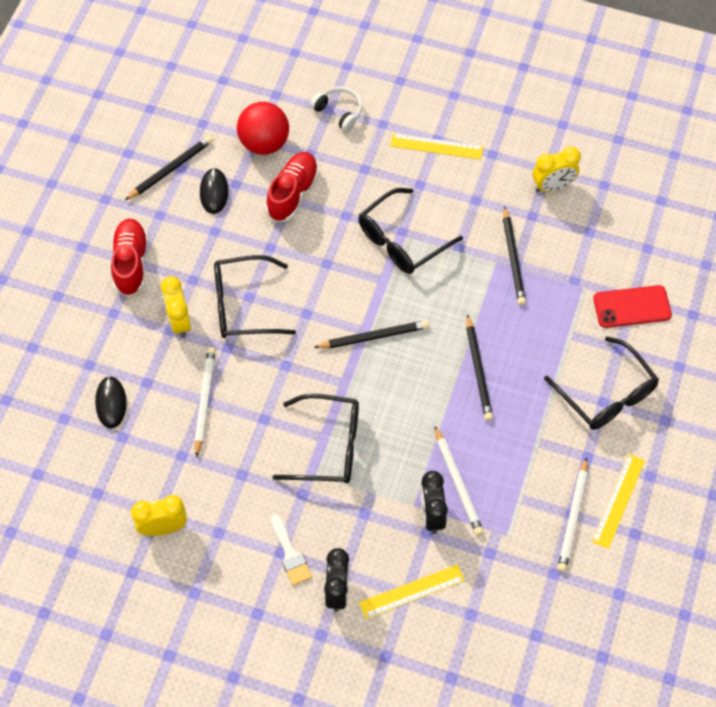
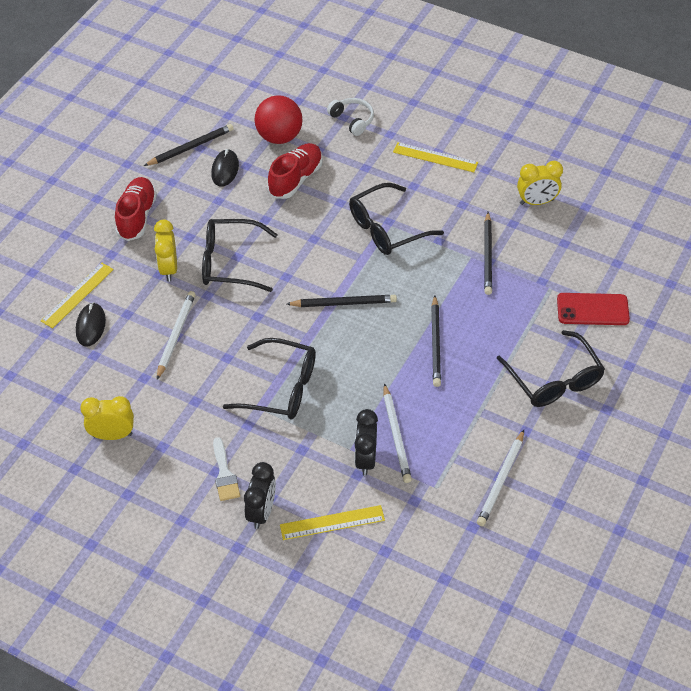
camera: 10 degrees right, 10 degrees down
yellow ruler [592,454,645,549] -> yellow ruler moved to [41,263,114,328]

